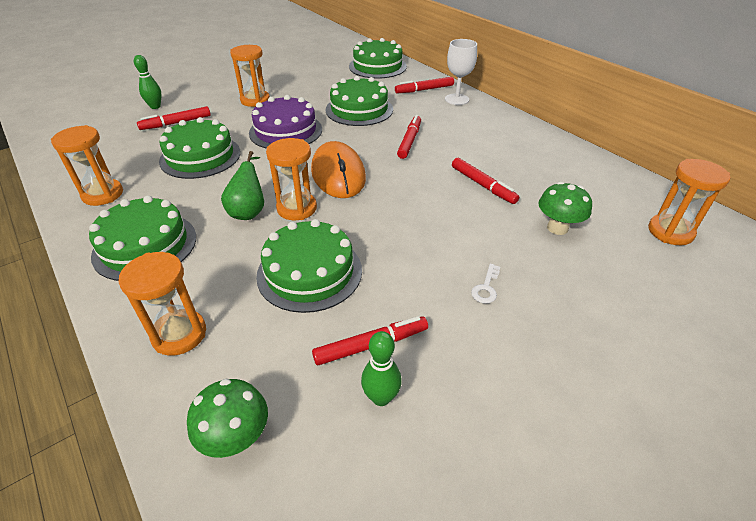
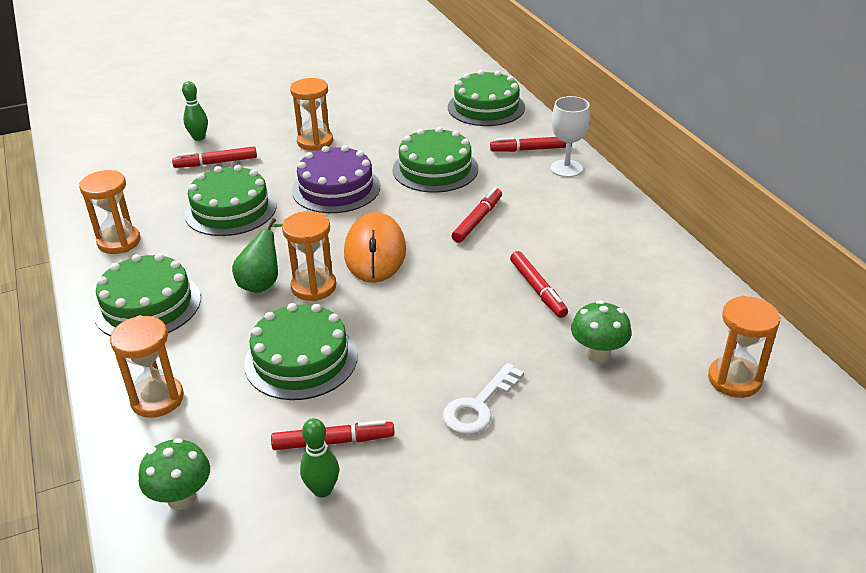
camera: 15 degrees right, 5 degrees down
white key [471,264,500,304] -> white key [443,363,524,435], size x1.75

